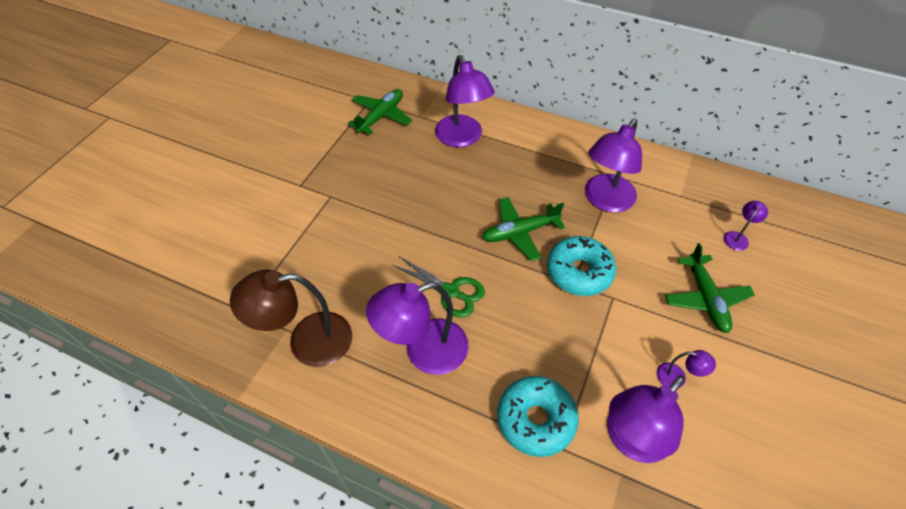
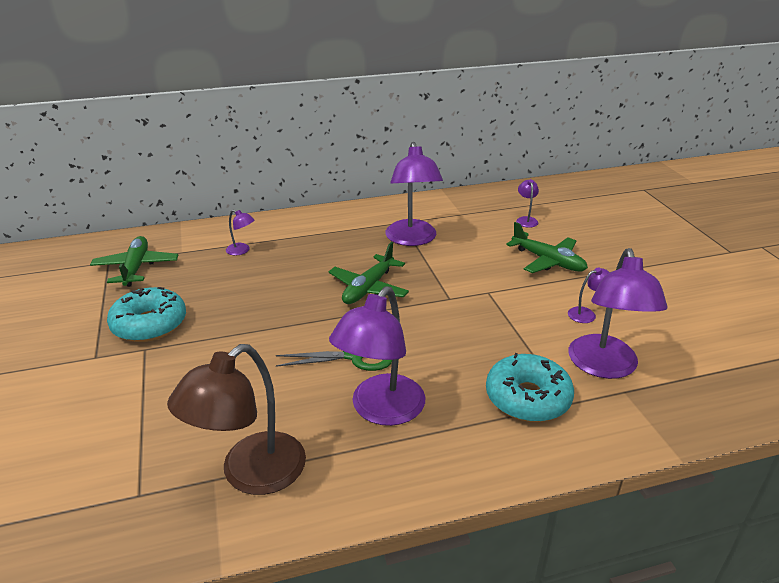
camera: 40 degrees left, 20 degrees down
purple lamp [435,55,495,147] -> purple lamp [226,210,254,255], size x0.44
turquoise donut [547,236,616,296] -> turquoise donut moved to [107,287,186,342]

